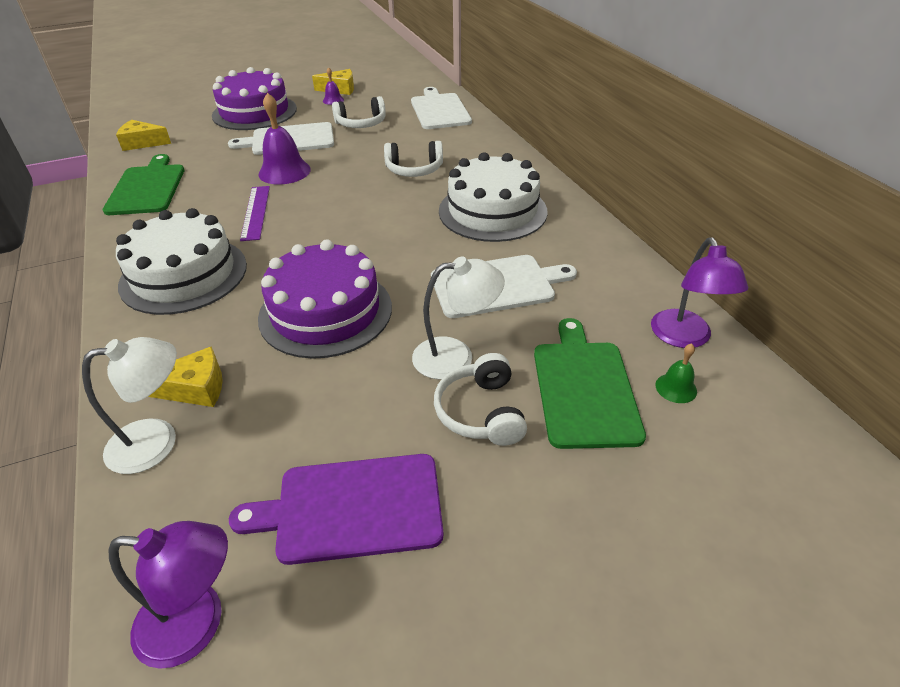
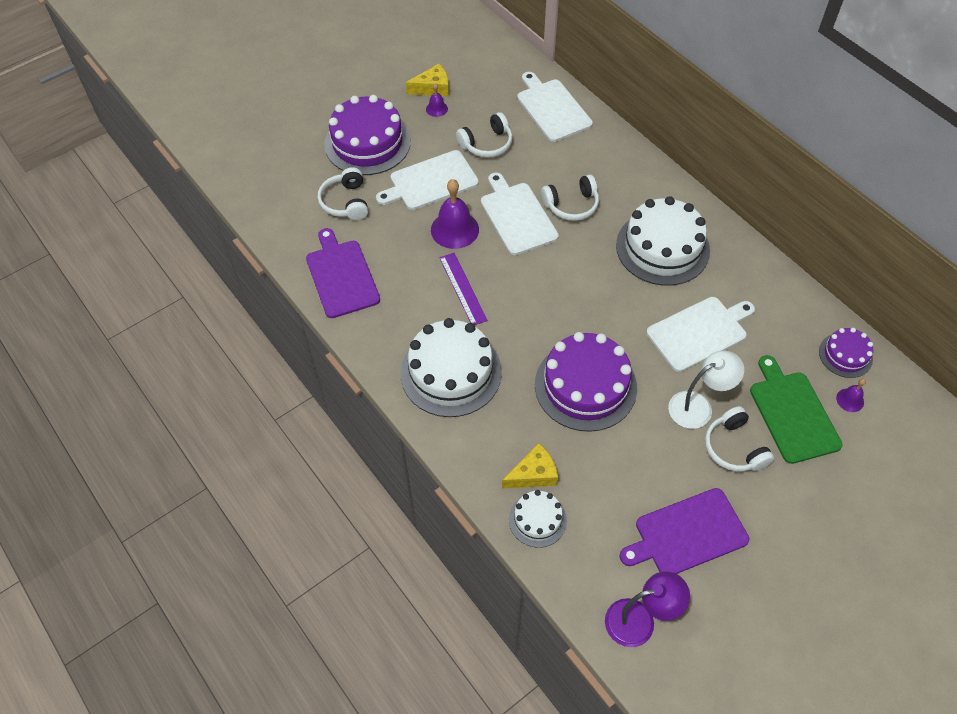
camera: 15 degrees left, 15 degrees up
white lamp [82,337,177,474] -> white cake [509,490,567,548]
green cutting board [103,154,184,215] -> purple cutting board [306,228,380,318]
yellow cheese [116,120,171,151] -> none
purple lamp [651,237,748,348] -> purple cake [819,328,873,378]
green bell [655,343,697,403] -> purple bell [836,379,866,412]
none -> white headphones [318,167,368,220]
none -> white cutting board [481,172,559,255]

